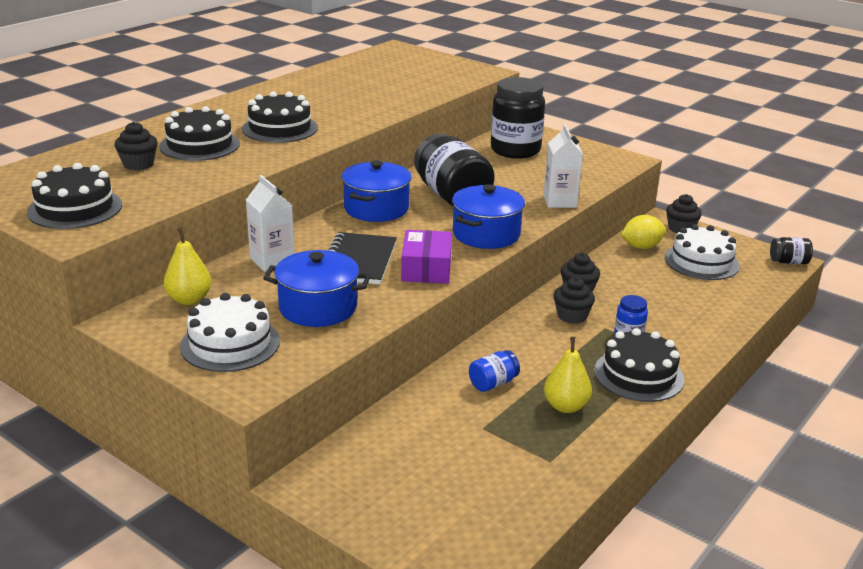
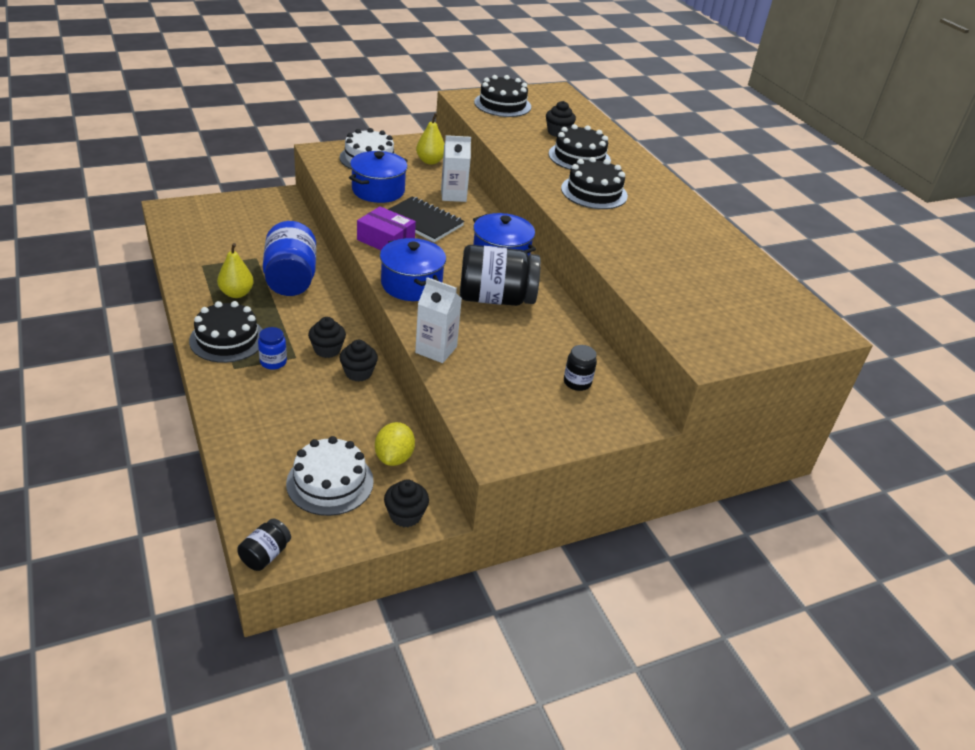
camera: 115 degrees right, 10 degrees up
blue jar [469,350,520,392] -> blue jar [263,221,316,296], size x2.13
black jar [491,77,545,159] -> black jar [564,345,597,391], size x0.47

